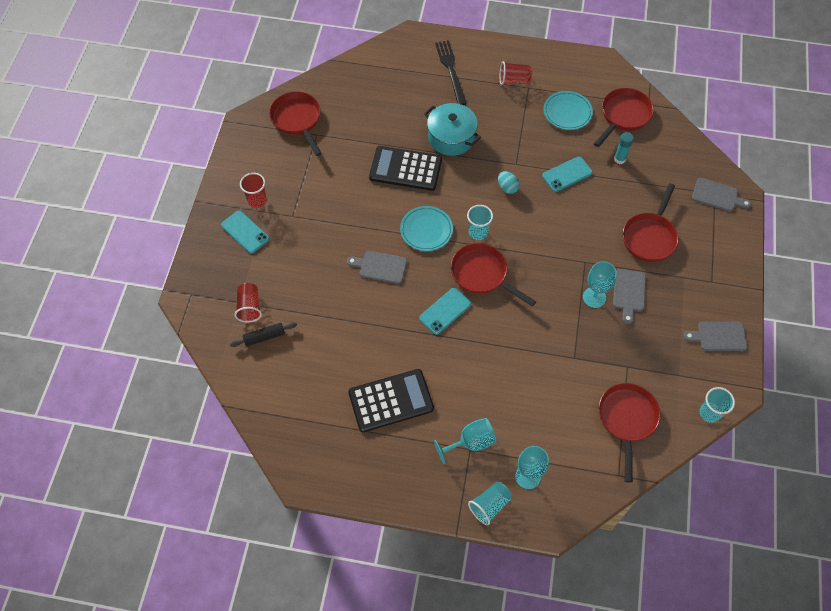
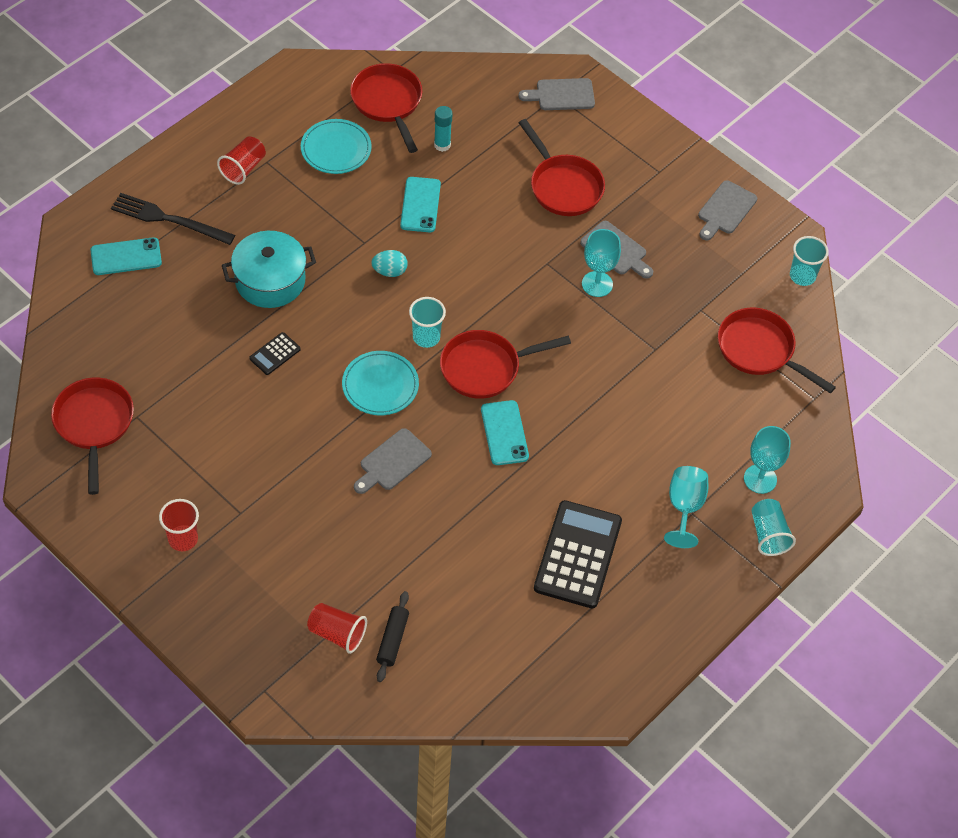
camera: 60 degrees left, 5 degrees down
turquoise phone [221,211,269,254] -> turquoise phone moved to [91,237,162,275]
red pan [269,92,322,156] -> red pan turned 75 degrees clockwise [51,378,134,495]
black calculator [369,146,442,191] -> black calculator [249,332,301,375], size x0.46
grey cutting board [692,178,751,212] -> grey cutting board turned 150 degrees counterclockwise [518,78,595,110]

